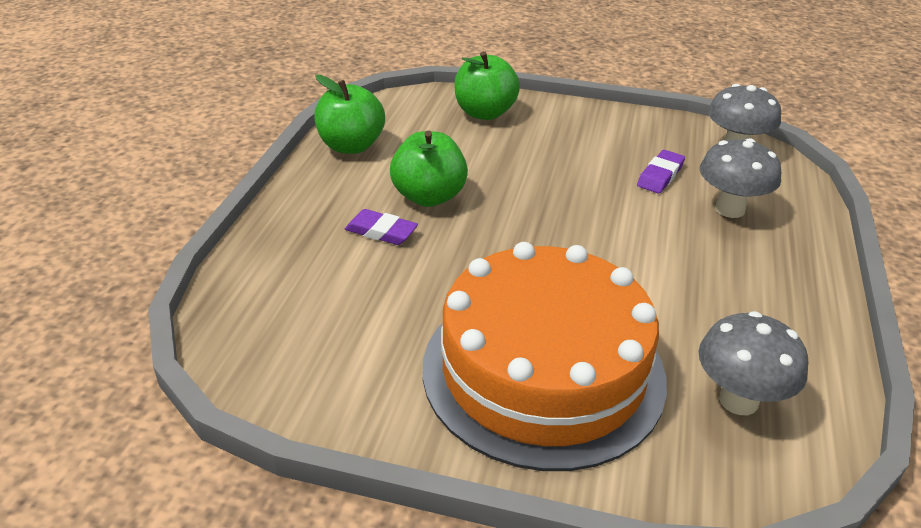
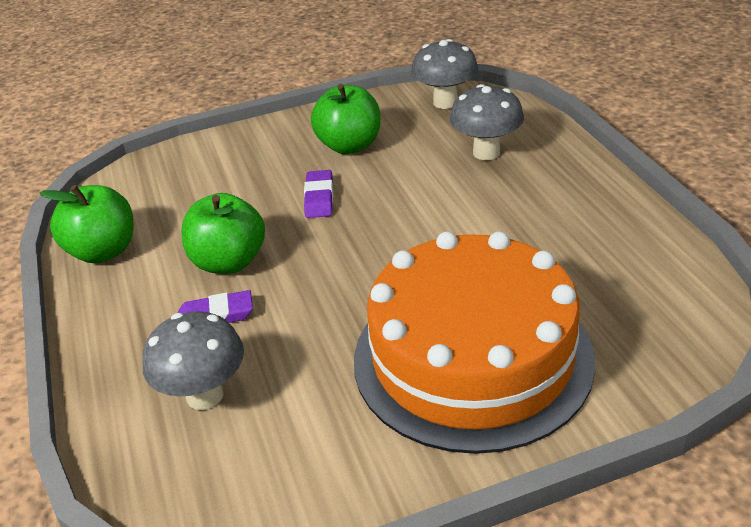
camera: 30 degrees left, 0 degrees up
green apple [454,51,520,120] -> green apple moved to [311,83,380,154]
purple eraser [637,150,685,194] -> purple eraser moved to [304,170,333,218]
grey mushroom [699,311,809,415] -> grey mushroom moved to [142,311,244,410]

